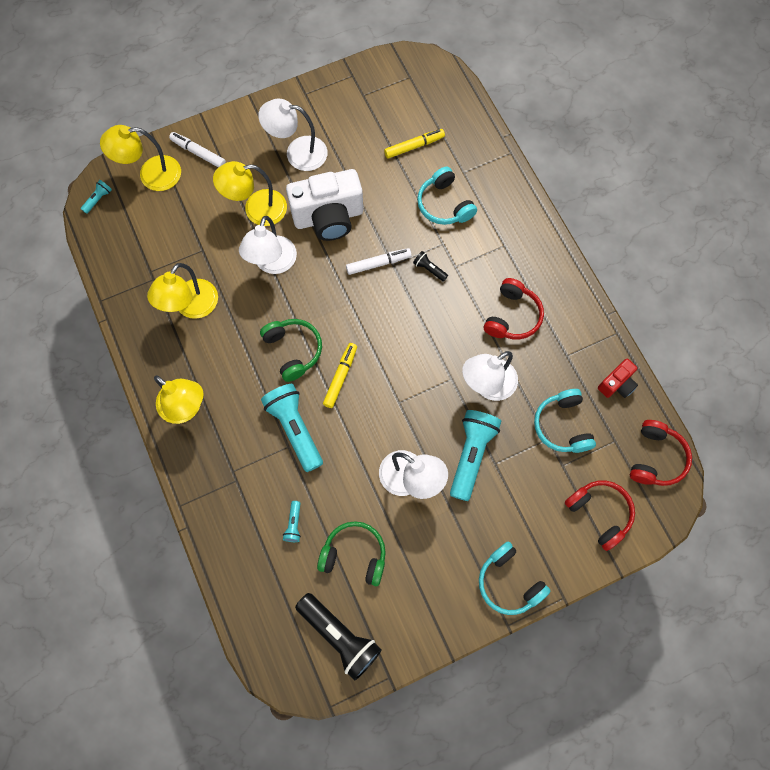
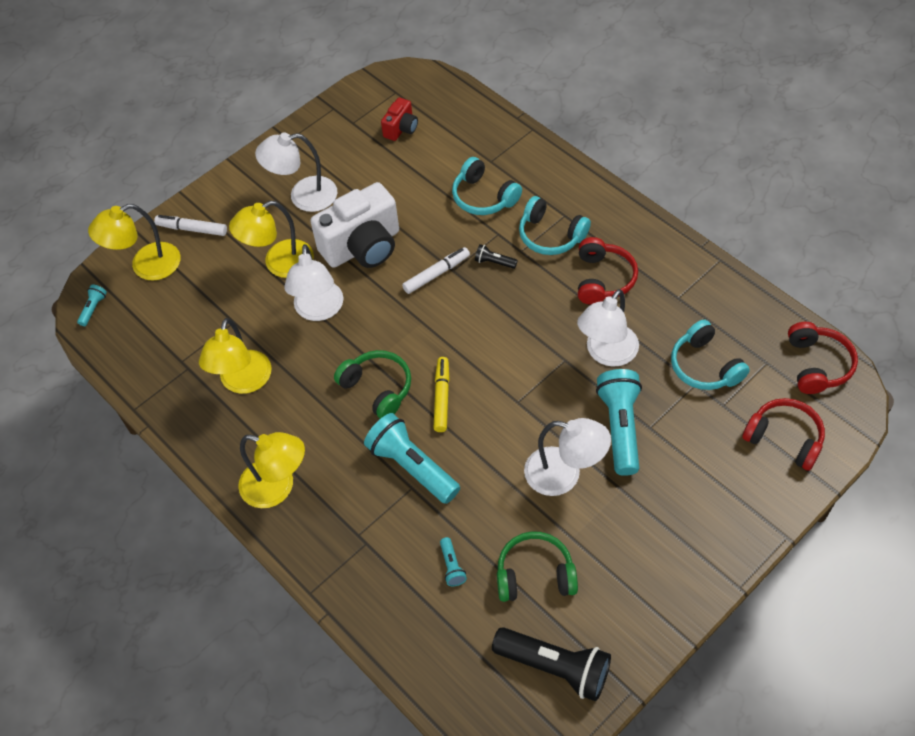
camera: 15 degrees left, 15 degrees down
yellow marker [384,129,445,159] -> none
turquoise headphones [479,541,550,615] -> turquoise headphones moved to [519,196,591,255]
red camera [598,359,638,398] -> red camera moved to [381,97,418,141]

